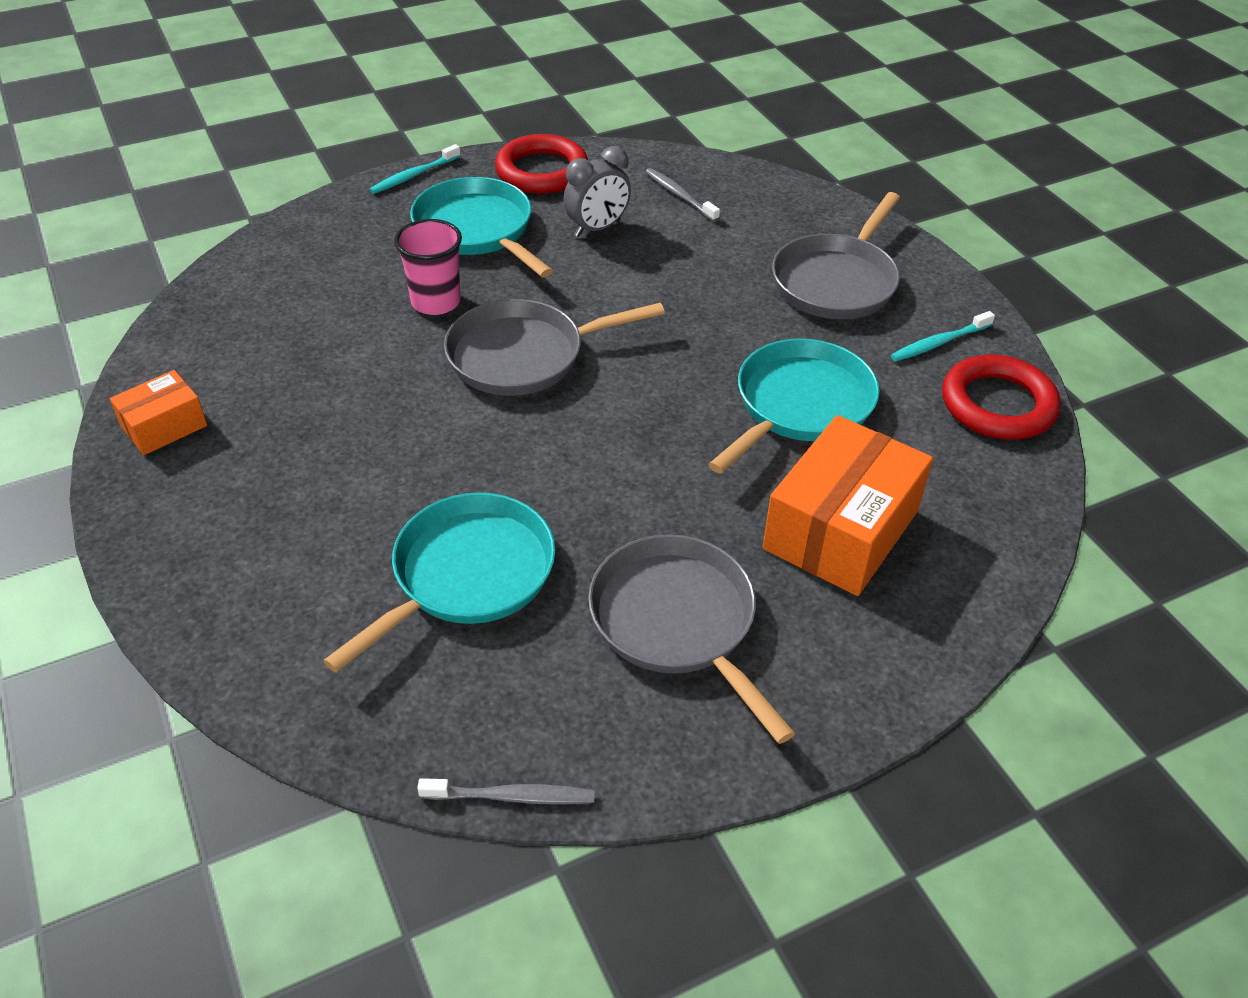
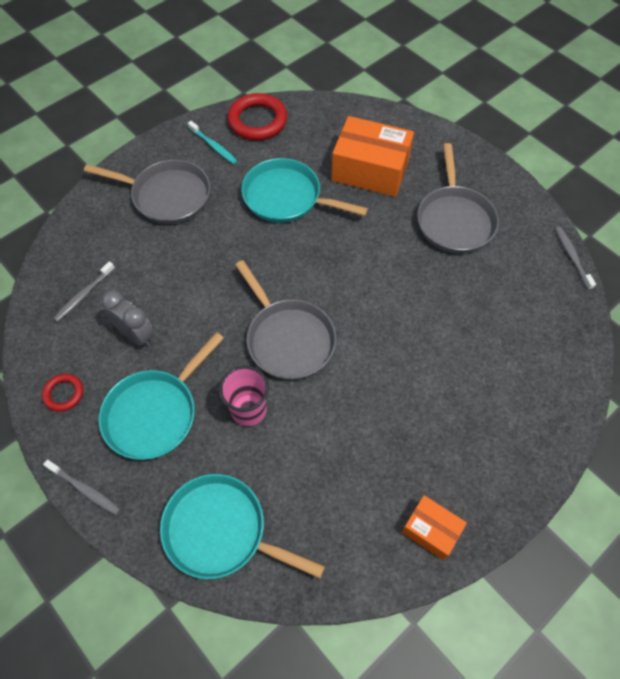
camera: 105 degrees left, 15 degrees up
turquoise pan [323,493,555,673] -> turquoise pan moved to [160,474,325,579]
turquoise toothbrush [369,144,461,194] -> grey toothbrush [43,460,120,515]
red ring [495,134,588,194] -> red ring [42,374,83,412], size x0.53
grey pan [588,534,795,744] -> grey pan turned 45 degrees counterclockwise [417,143,499,254]

